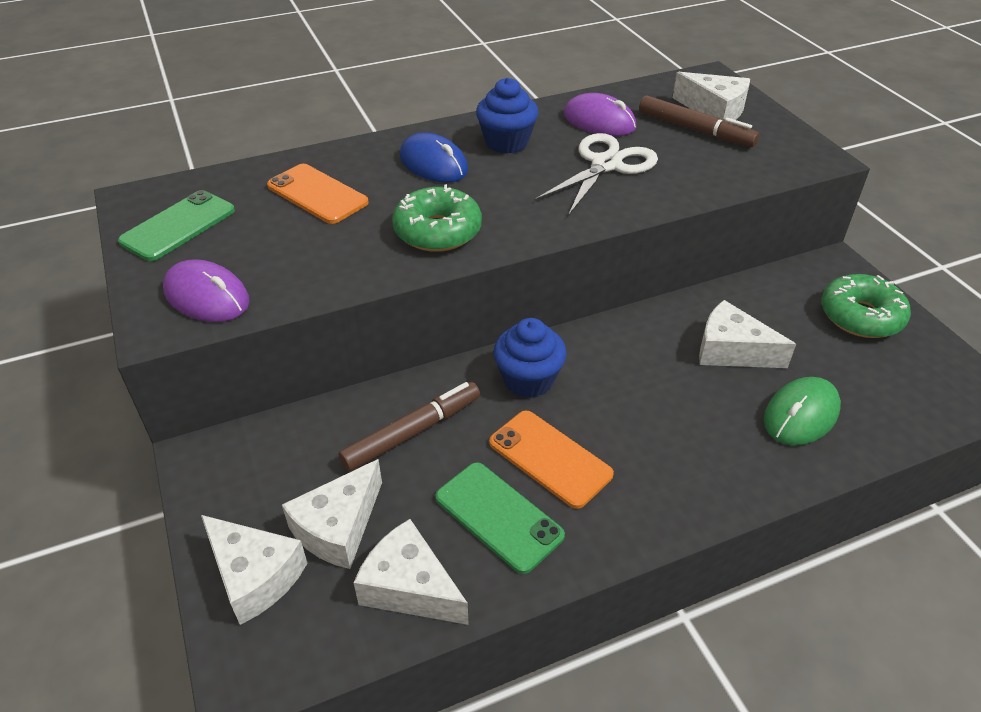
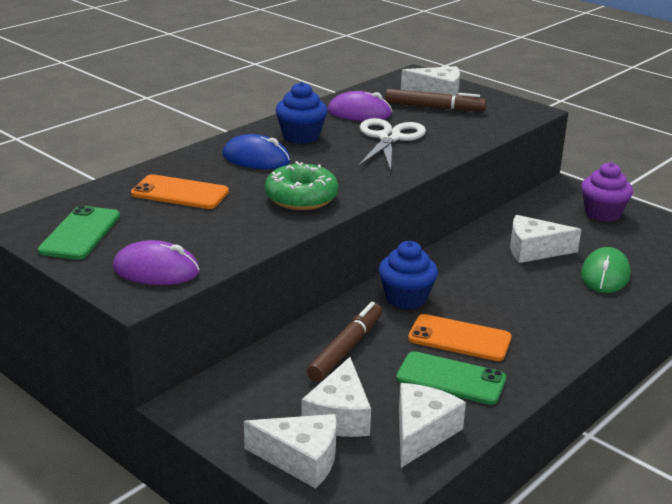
camera: 25 degrees left, 15 degrees down
white cheese [354,519,469,625] -> white cheese turned 105 degrees clockwise [399,383,466,468]
green donut [821,274,911,338] -> purple cupcake [581,162,633,222]

